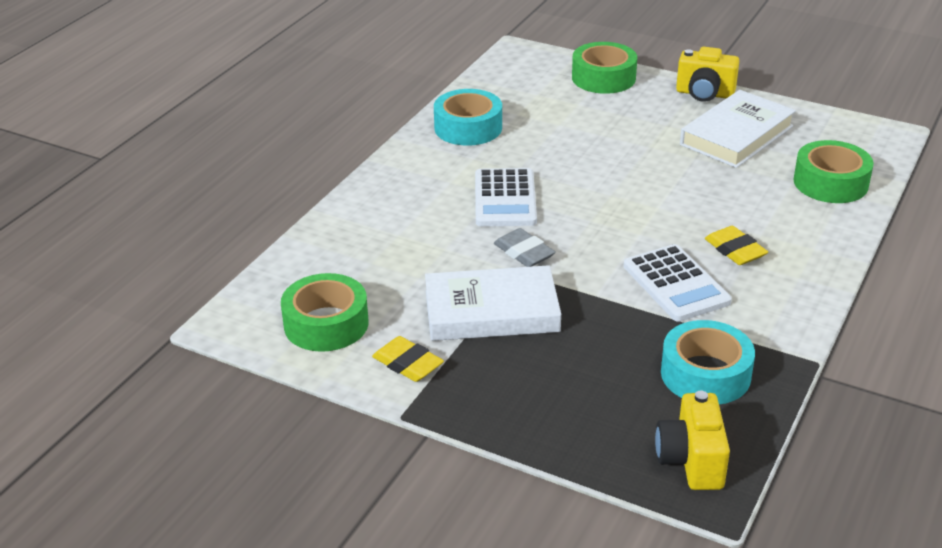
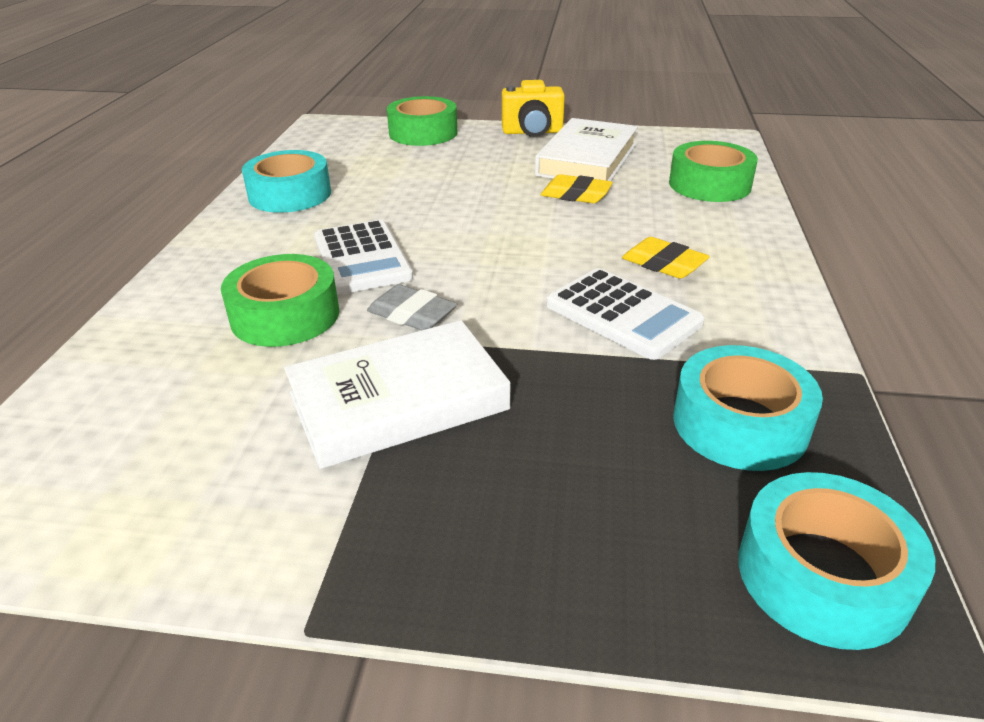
camera: 20 degrees left, 0 degrees up
green tape [281,273,369,352] -> green tape moved to [221,254,339,347]
yellow eraser [372,336,444,382] -> yellow eraser moved to [541,174,613,203]
yellow camera [655,390,730,490] -> turquoise tape [738,472,935,650]

